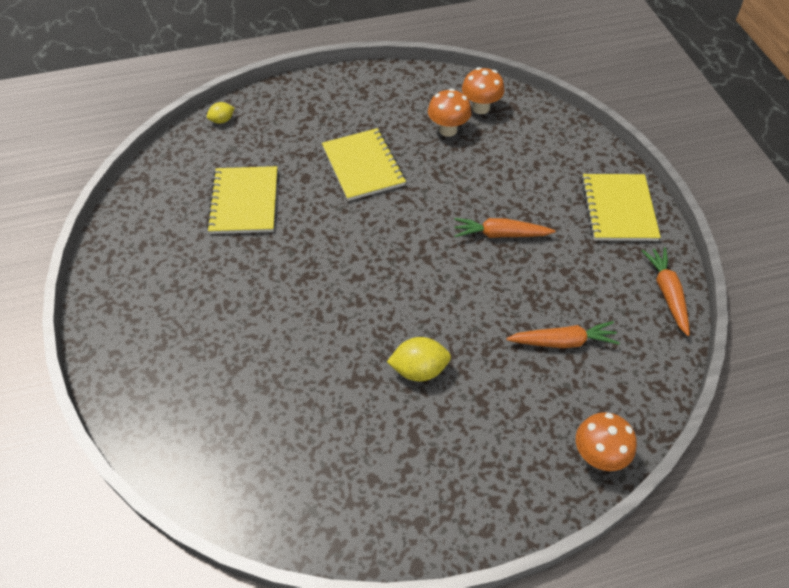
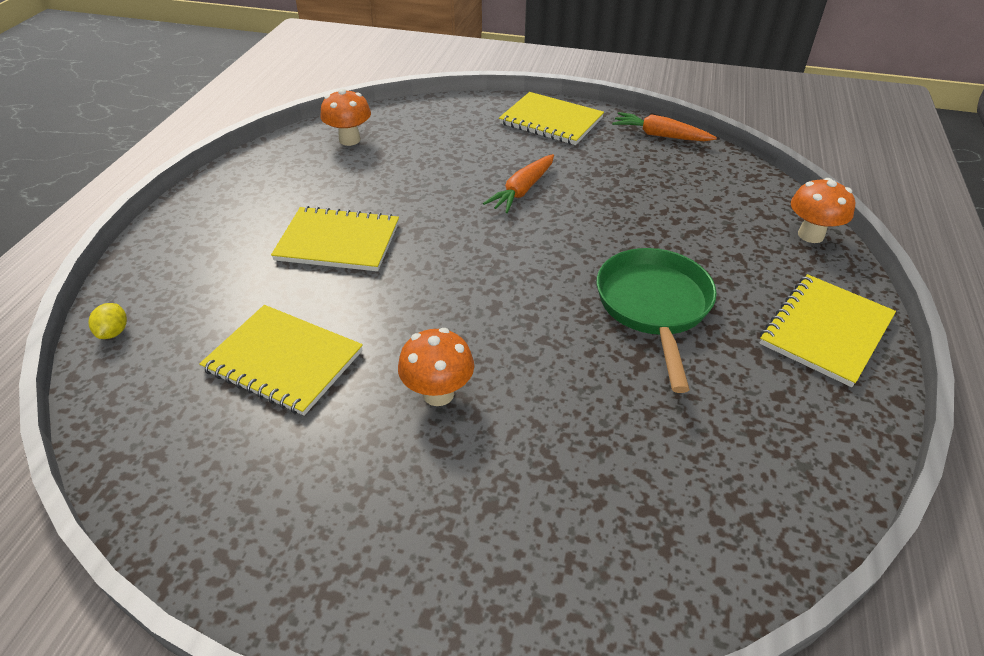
camera: 60 degrees left, 10 degrees down
yellow lemon [387,337,451,381] -> green pan [597,248,717,393]
orange mushroom [428,88,471,137] -> orange mushroom moved to [398,328,474,406]
orange carrot [506,321,620,348] -> none
none -> yellow notebook [759,274,896,387]

